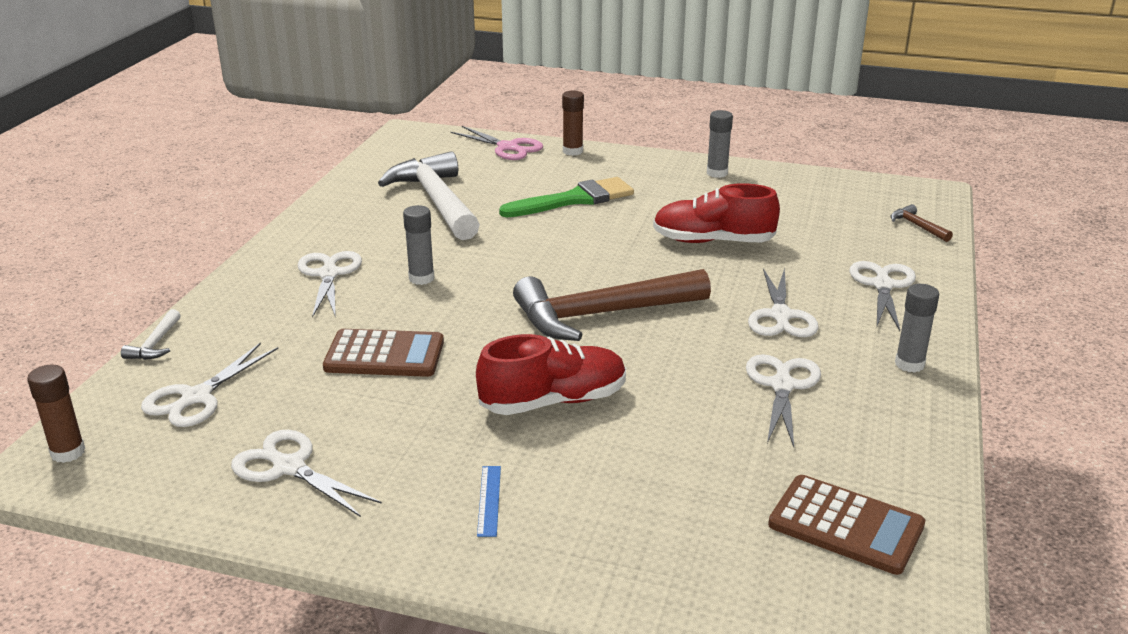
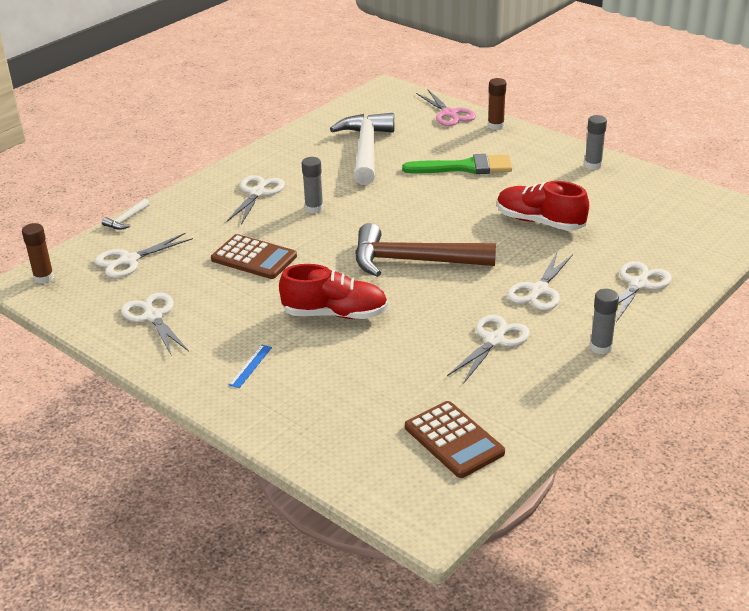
camera: 25 degrees right, 5 degrees up
brown hammer [891,204,953,242] -> none

